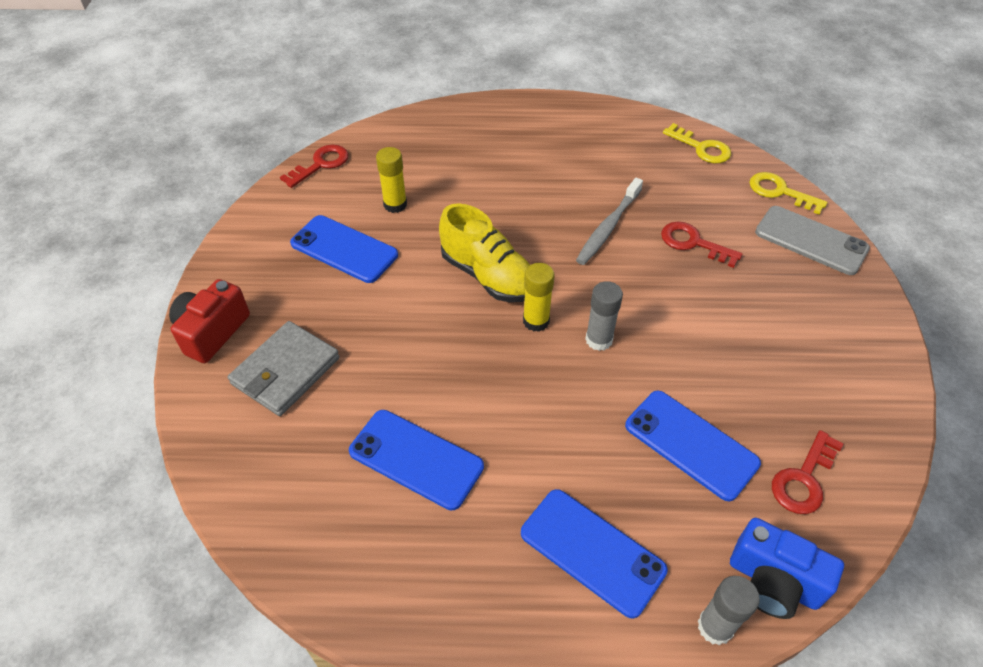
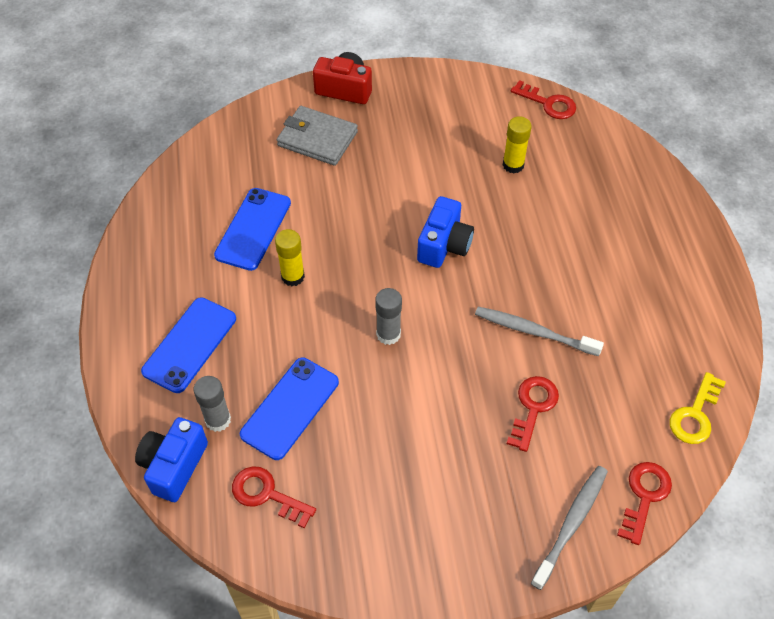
camera: 80 degrees right, 5 degrees up
blue phone [290,215,398,283] -> none
yellow shoe [439,203,530,302] -> blue camera [417,196,474,268]
yellow glue stick [523,263,555,332] -> yellow glue stick moved to [275,229,305,286]
grey glue stick [698,576,760,646] -> grey glue stick moved to [194,376,231,432]
yellow key [749,172,828,214] -> red key [617,462,672,545]
grey phone [755,206,870,275] -> grey toothbrush [531,466,608,590]

